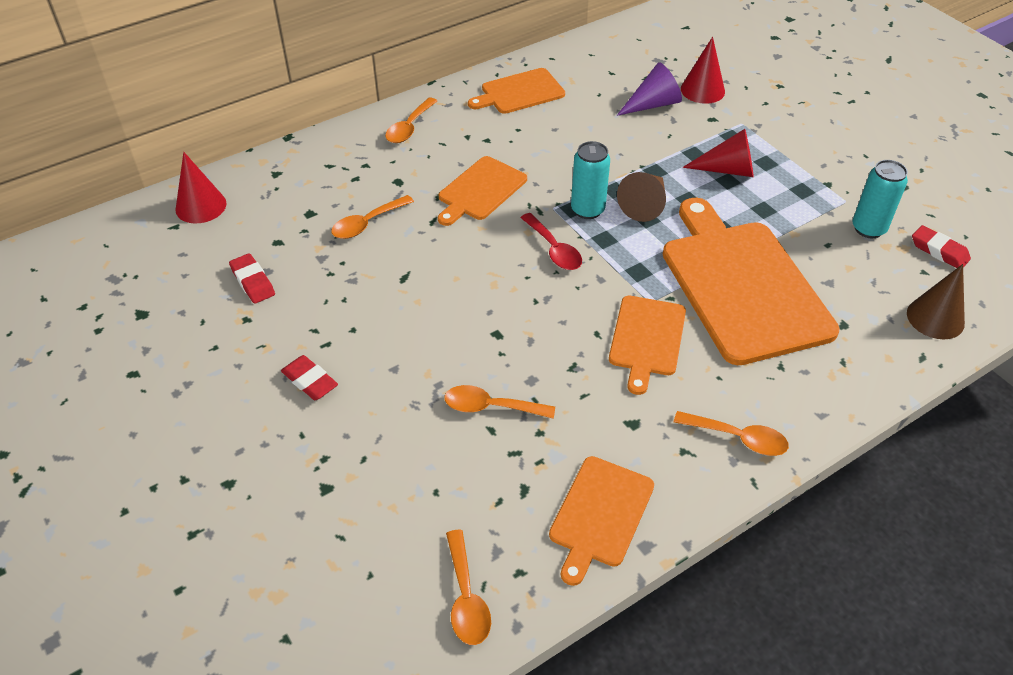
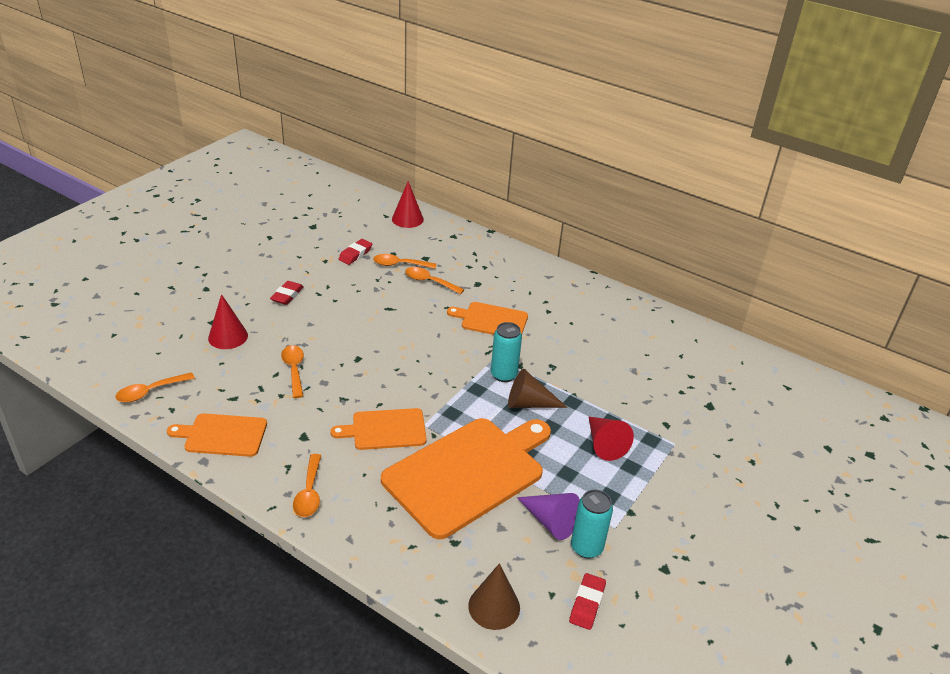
camera: 65 degrees right, 10 degrees down
orange spoon [385,97,437,143] -> orange spoon moved to [373,254,436,269]
orange cutting board [468,68,565,114] -> none
red spoon [521,213,582,270] -> none
purple cone [617,62,682,116] -> purple cone moved to [517,493,580,540]
red cone [681,37,725,104] -> red cone moved to [208,294,248,349]

